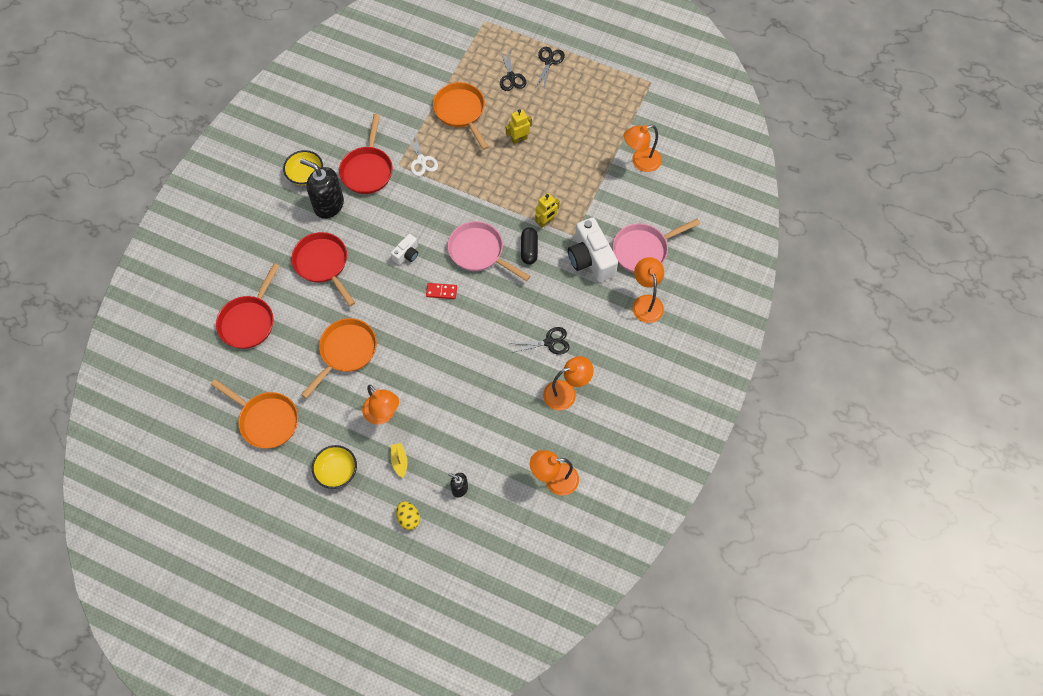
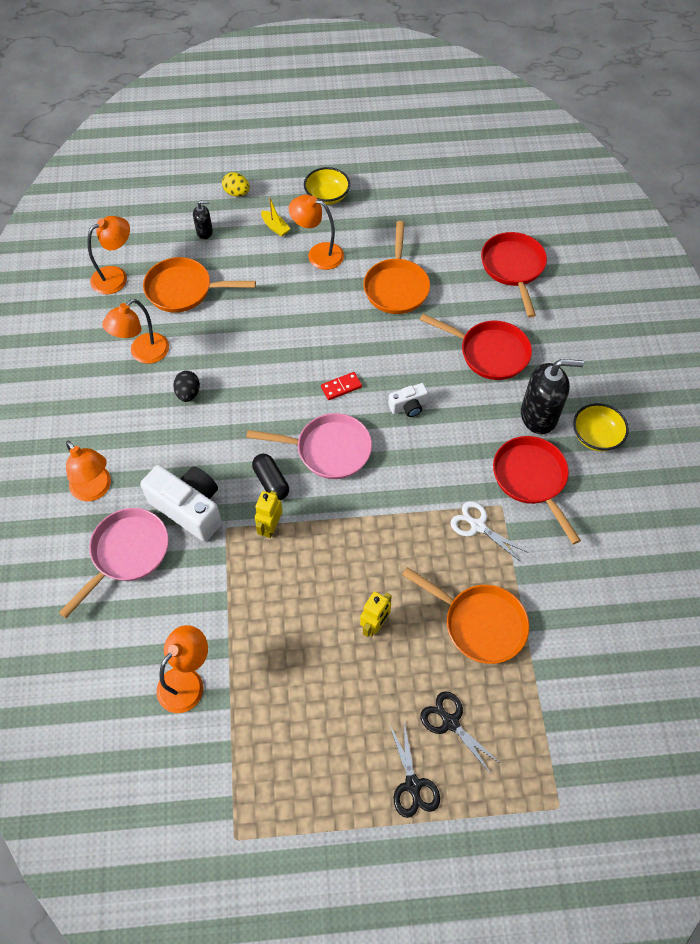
camera: 150 degrees right, 5 degrees down
orange pan [211,379,298,448] -> orange pan moved to [143,257,256,313]
white camera [391,234,418,265] -> white camera turned 120 degrees counterclockwise [388,383,428,417]
black scissors [508,327,570,355] -> black egg [173,371,200,402]

